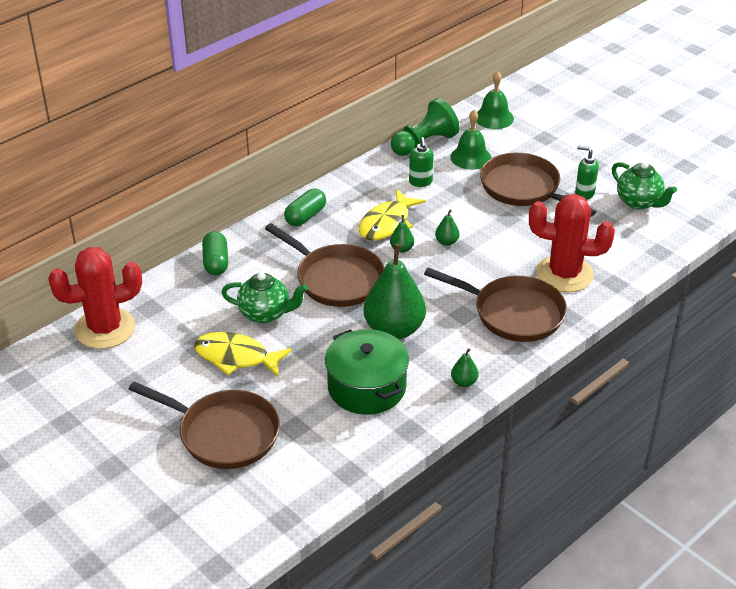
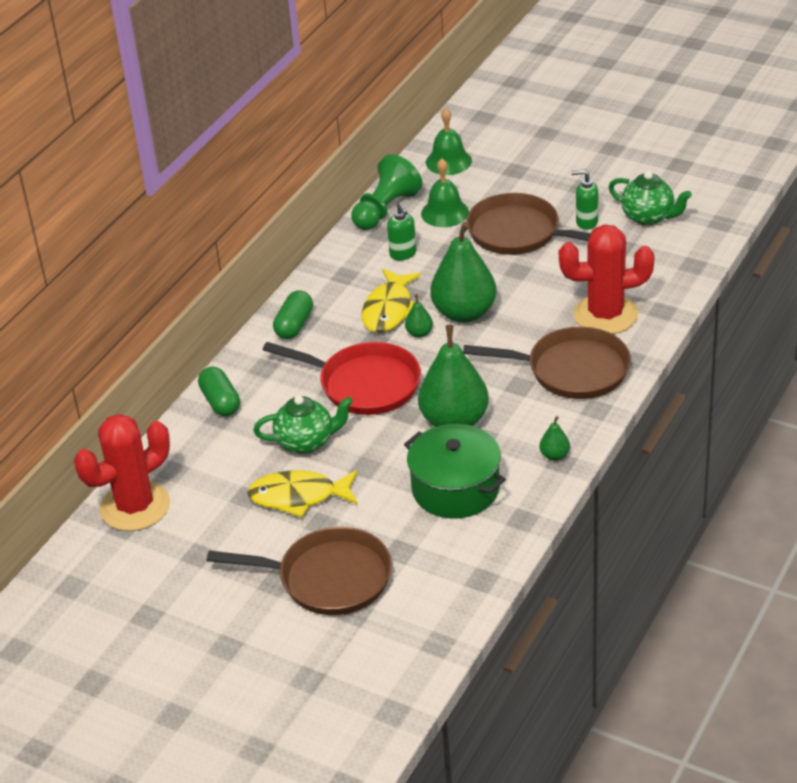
camera: 15 degrees left, 0 degrees up
brown pan [265,223,385,307] -> red pan [263,342,421,415]
green pear [435,210,459,246] -> green pear [430,222,496,323], size x2.37

